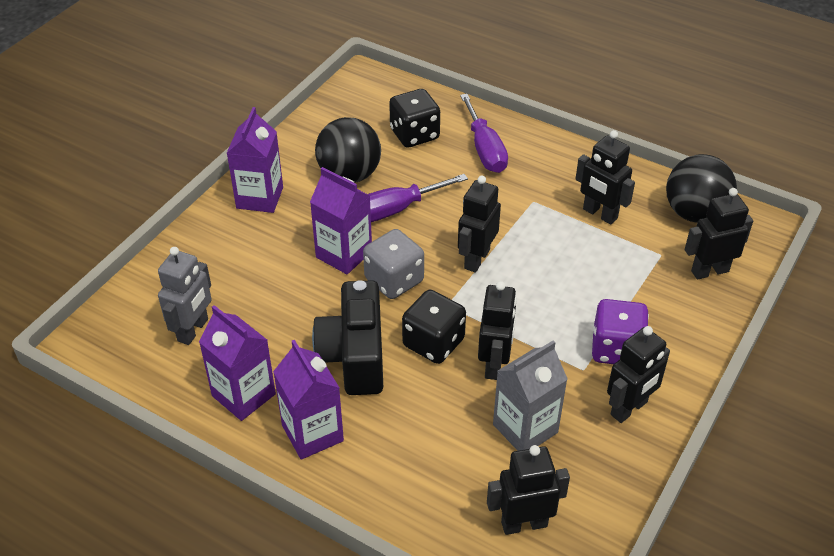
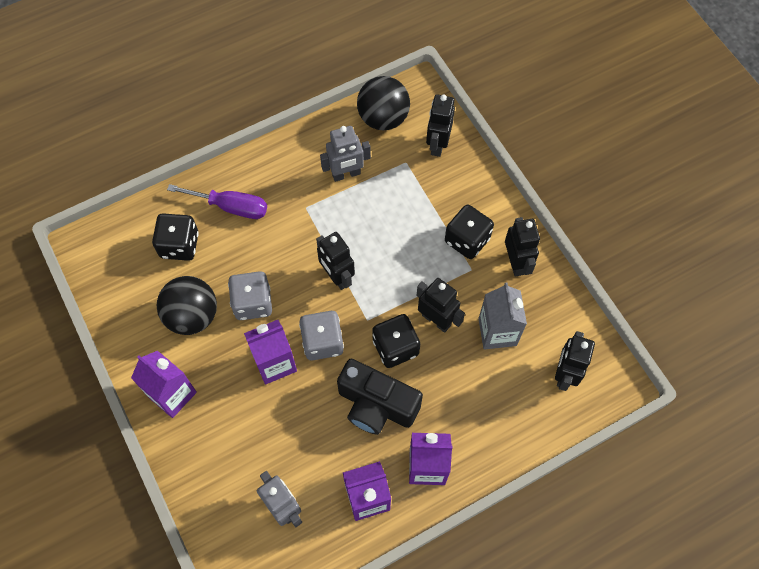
camera: 60 degrees left, 20 degrees up
purple screwdriver [368,174,468,222] -> grey dice [228,271,272,320]
black robot [576,130,635,225] -> grey robot [320,126,371,182]
purple dice [592,299,649,364] -> black dice [445,205,494,259]

